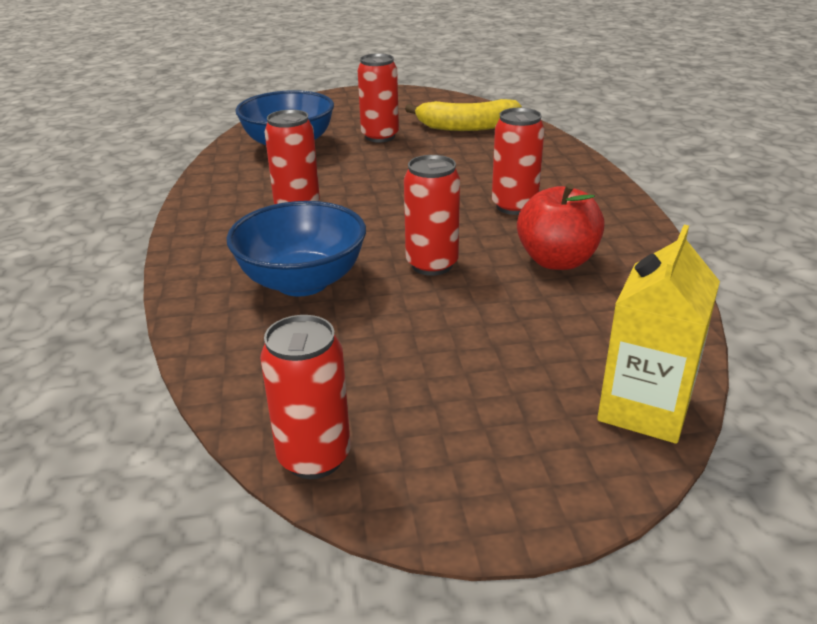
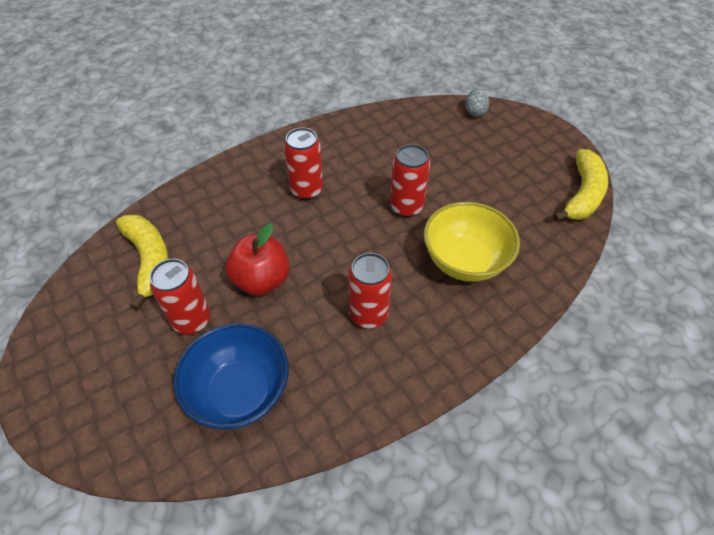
camera: 115 degrees left, 20 degrees up
blue bowl [226,201,366,297] -> yellow bowl [424,202,520,282]
red can [260,315,351,479] -> yellow banana [553,149,608,221]
red apple [517,183,604,270] -> red apple moved to [226,223,290,296]
yellow carton [597,225,720,444] -> grey egg [465,89,489,117]

